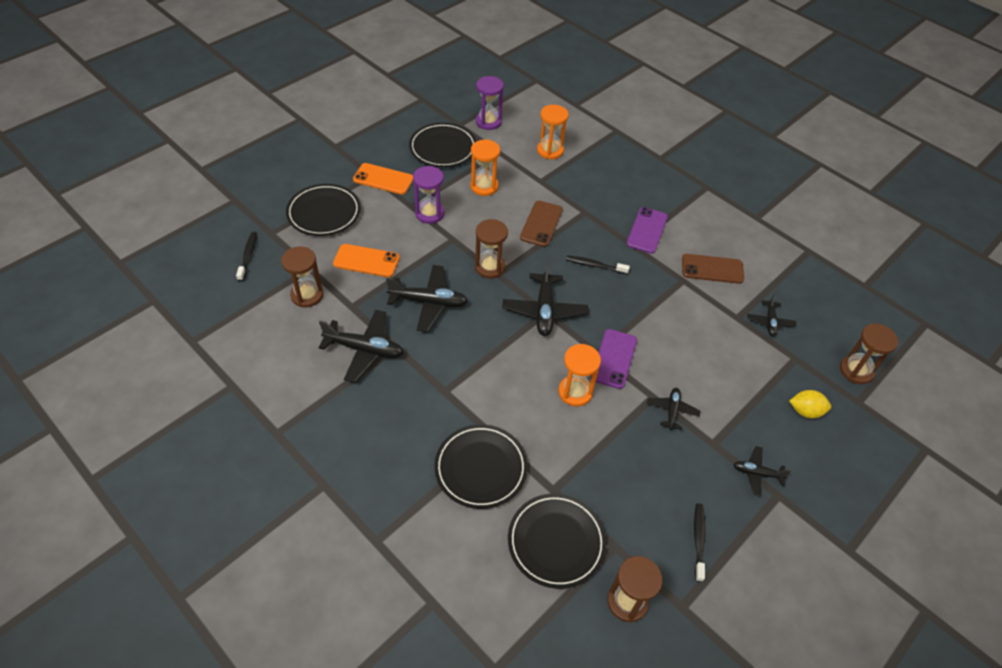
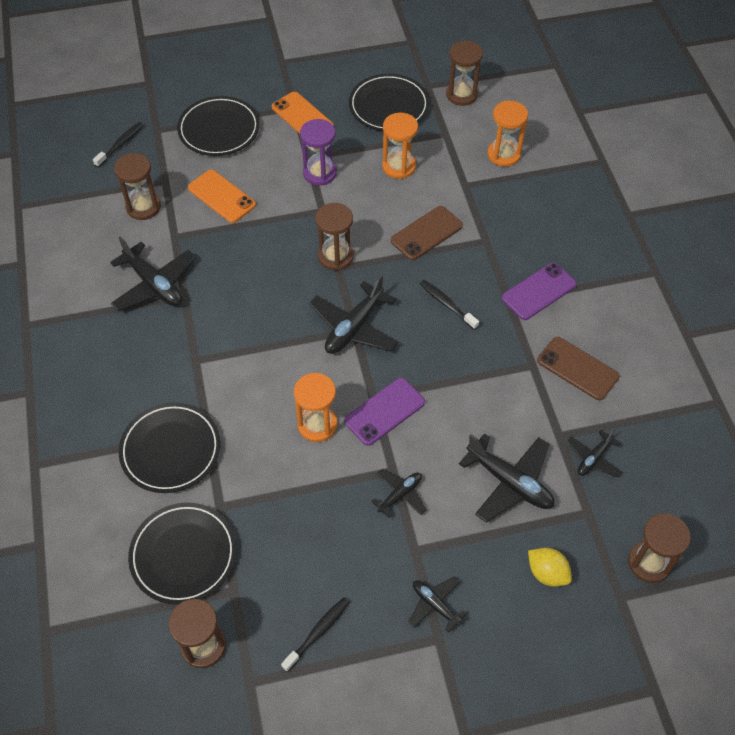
camera: 35 degrees right, 5 degrees up
black plane [386,265,468,332] -> black plane moved to [459,433,555,523]
purple hourglass [476,76,504,130] -> brown hourglass [446,40,483,106]

